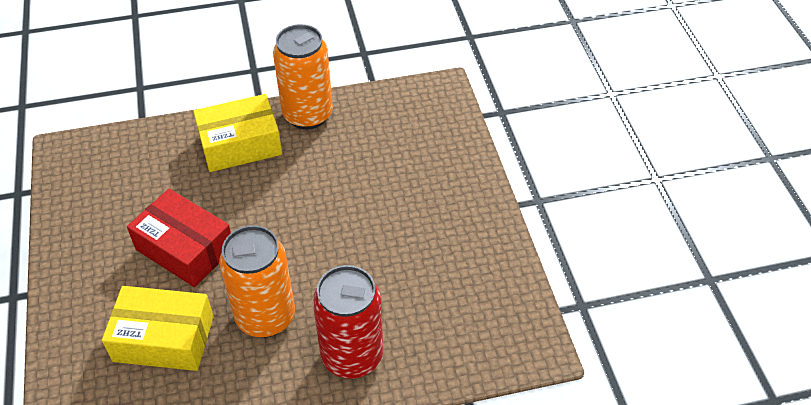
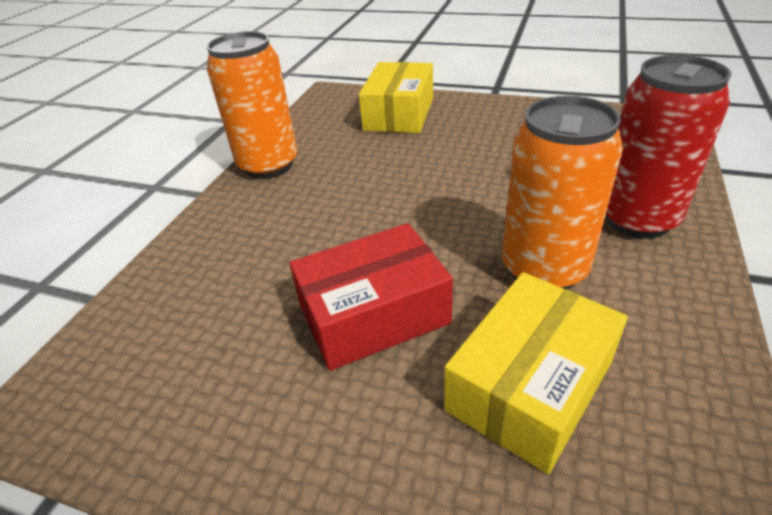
camera: 55 degrees left, 10 degrees down
yellow box [193,94,282,172] -> yellow box moved to [359,62,433,133]

